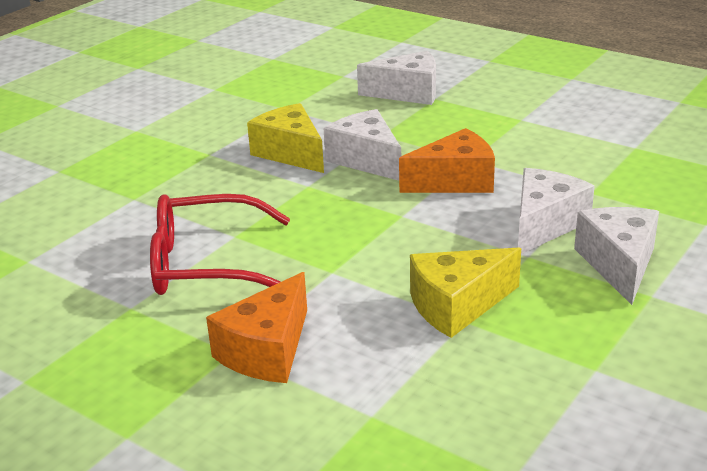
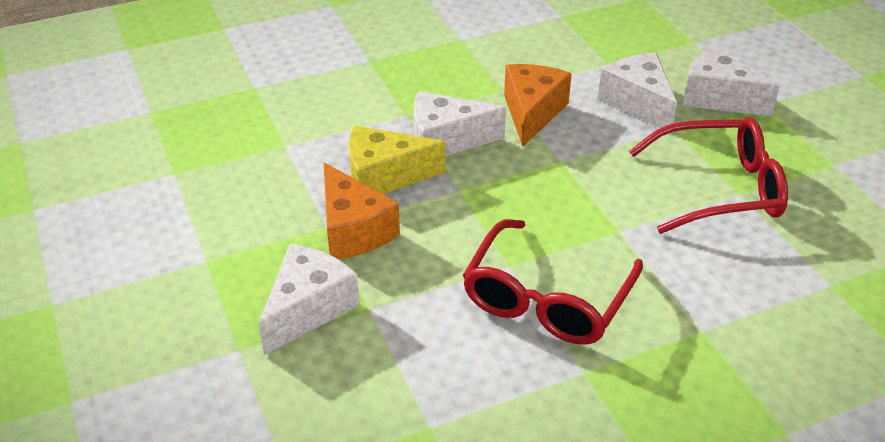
camera: 60 degrees left, 10 degrees up
orange cheese [206,272,307,383] -> orange cheese moved to [323,162,400,259]
white cheese [357,51,436,105] -> white cheese moved to [258,244,360,355]
yellow cheese [410,247,521,338] -> red glasses [629,117,788,234]

